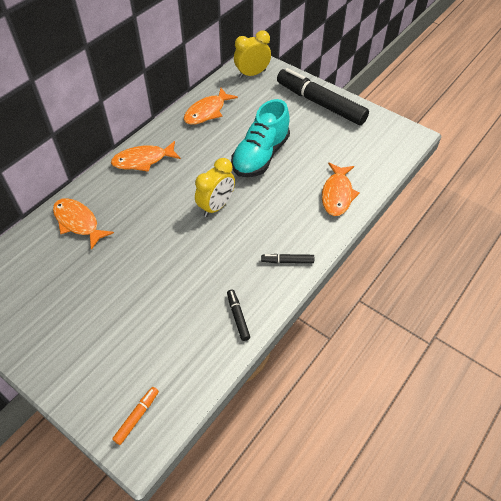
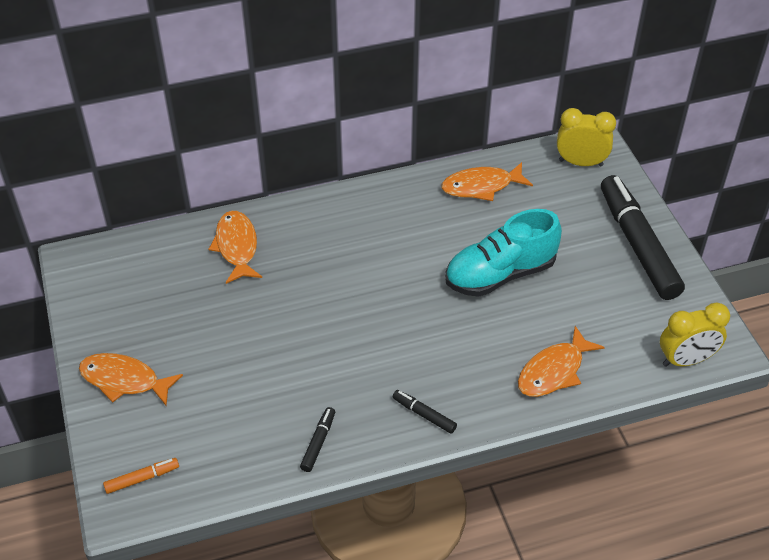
camera: 35 degrees right, 5 degrees down
orange fish [111,141,181,172] -> orange fish moved to [79,353,183,406]
yellow clock [195,158,235,217] -> yellow clock moved to [660,303,730,367]

